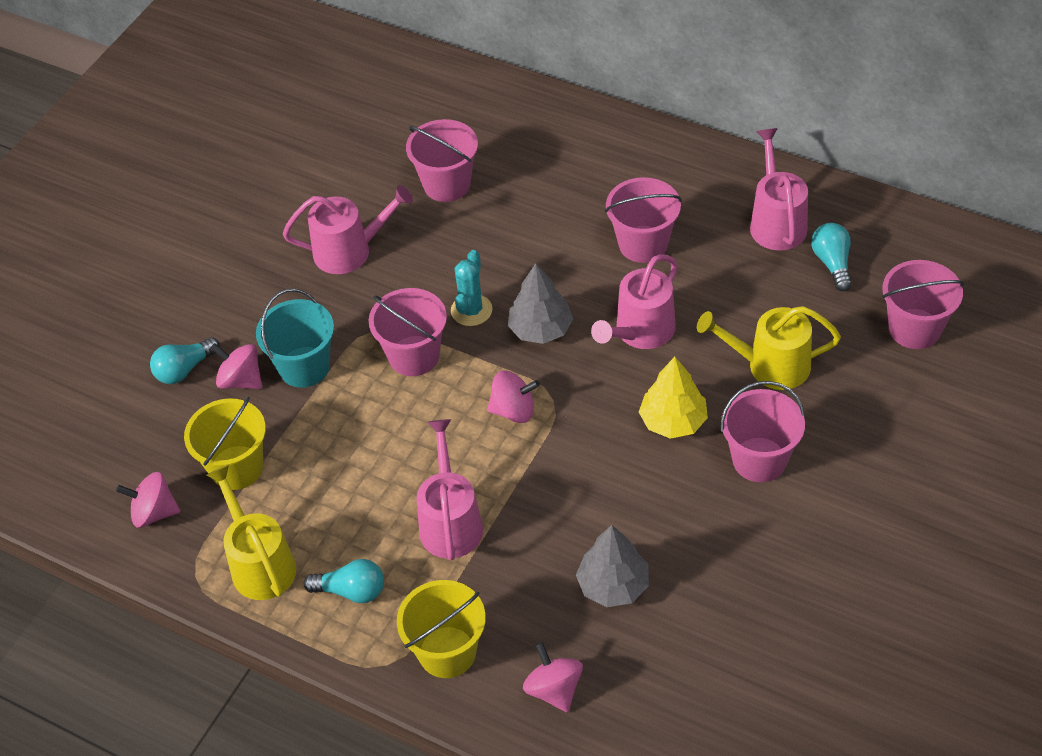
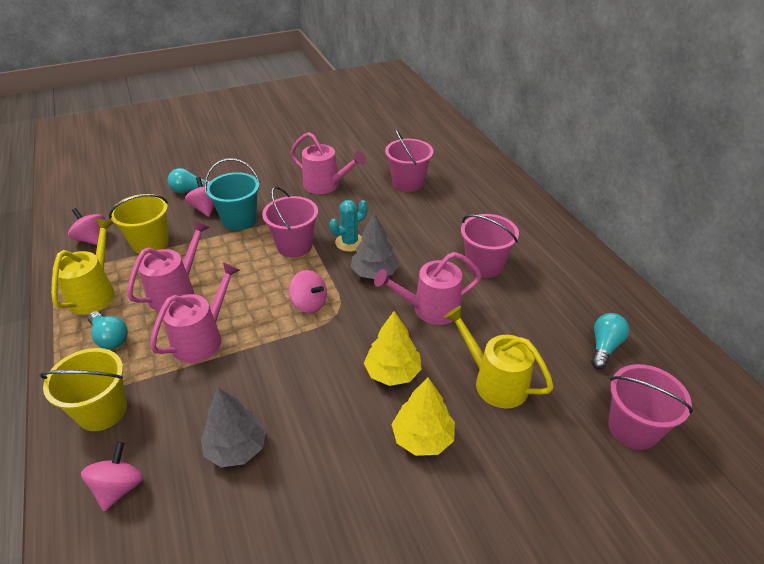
camera: 35 degrees right, 10 degrees down
pink bucket [721,381,805,482] -> yellow tree [392,378,455,456]
pink watering can [750,128,808,251] -> pink watering can moved to [127,220,210,312]

